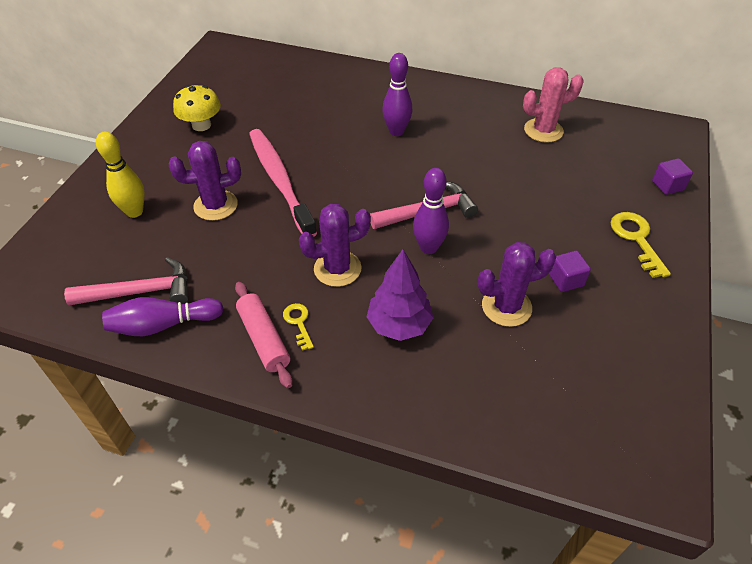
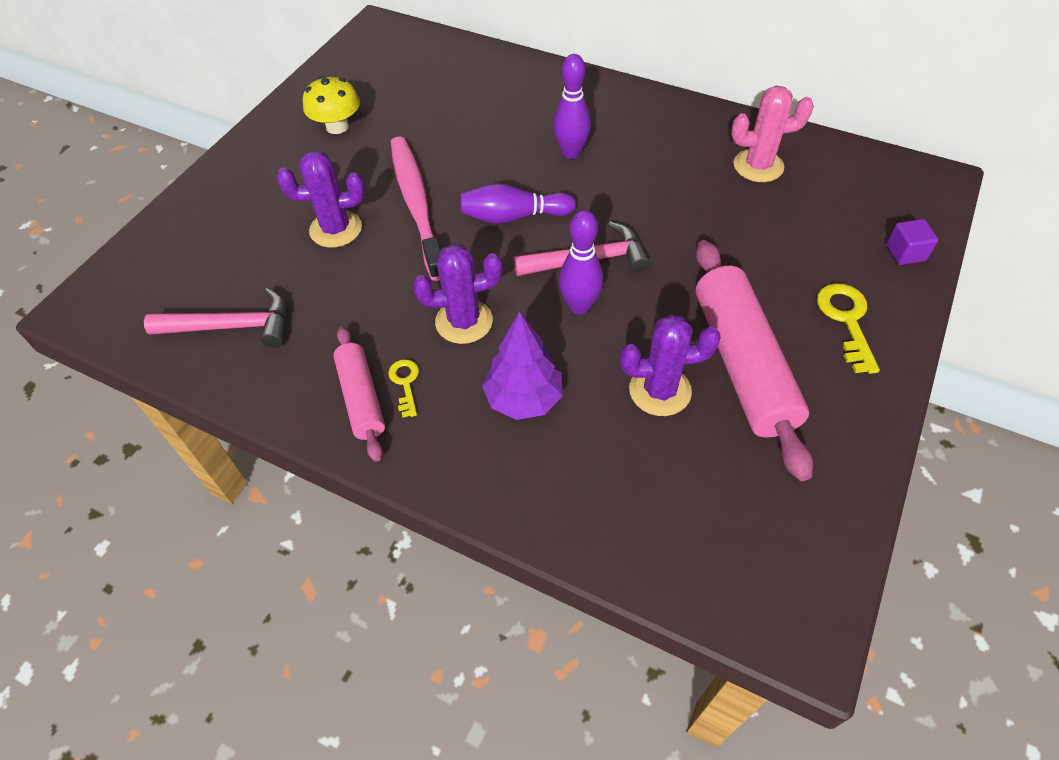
camera: 10 degrees right, 5 degrees up
yellow bowling pin [96,132,144,218] -> none
purple bowling pin [102,297,224,336] -> purple bowling pin moved to [460,183,576,224]
purple cube [549,251,591,292] -> pink rolling pin [696,240,813,481]

